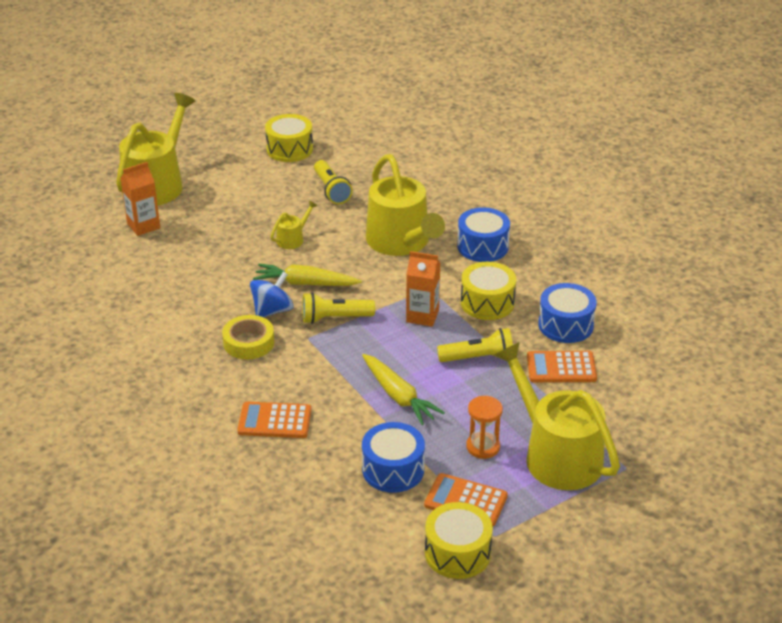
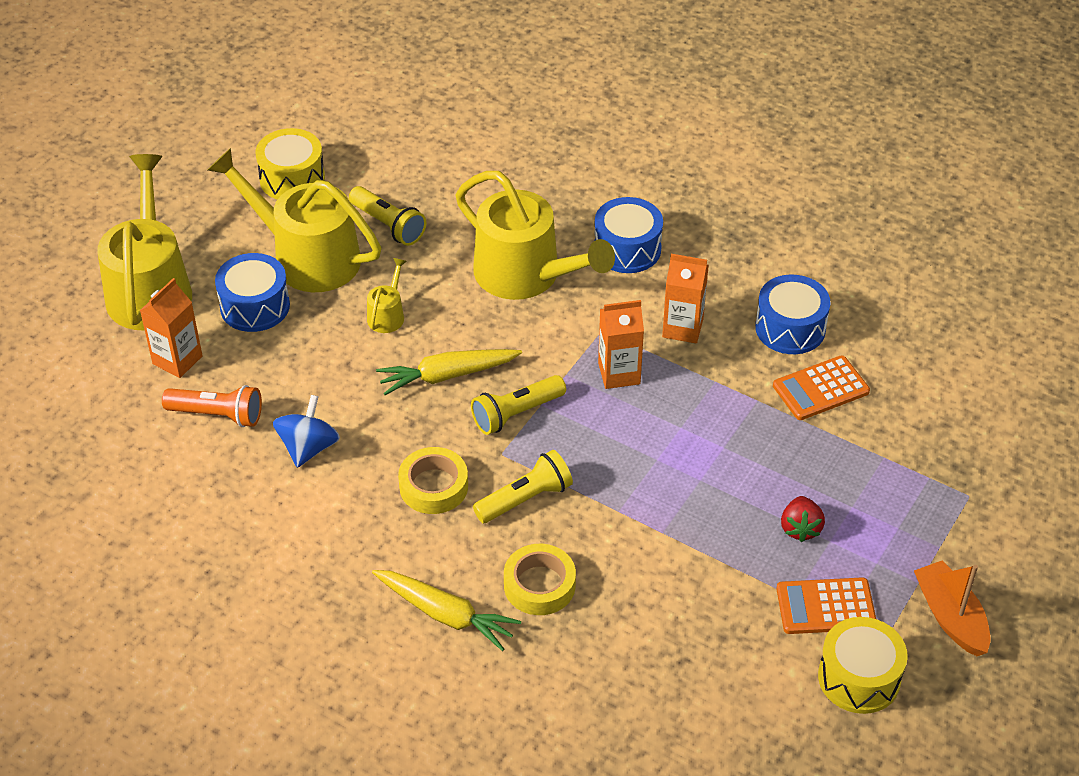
camera: 25 degrees left, 10 degrees up
orange calculator [237,402,312,438] -> yellow tape [504,544,576,615]
blue spinning top [250,272,294,317] -> blue spinning top moved to [273,395,340,468]
yellow carrot [362,354,445,425] -> yellow carrot moved to [372,570,521,651]
blue drum [362,422,425,493] -> blue drum moved to [215,253,290,332]
yellow flashlight [437,328,513,362] -> yellow flashlight moved to [473,450,573,523]
yellow drum [461,262,516,320] -> orange carton [662,254,709,343]
orange hourglass [466,396,503,459] -> red strawberry [781,496,825,542]
yellow watering can [494,342,620,490] -> yellow watering can moved to [208,148,381,292]
none -> orange flashlight [162,385,262,427]
none -> orange boat [914,560,991,656]

